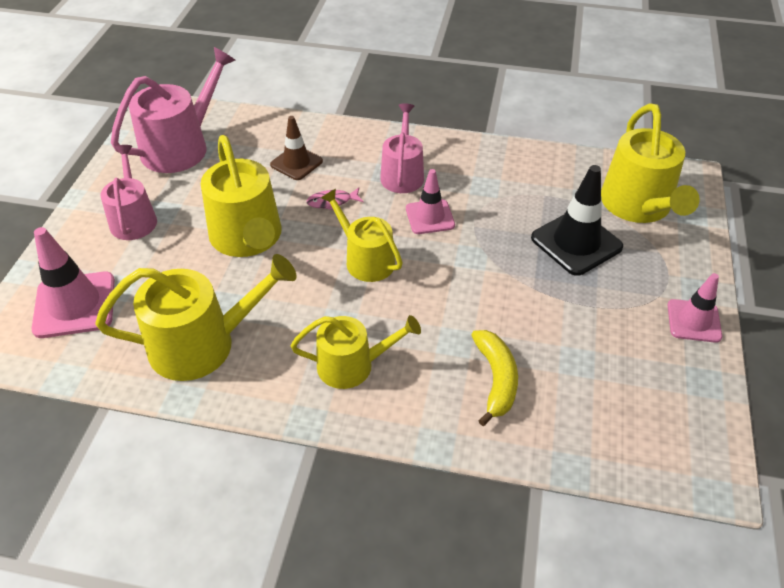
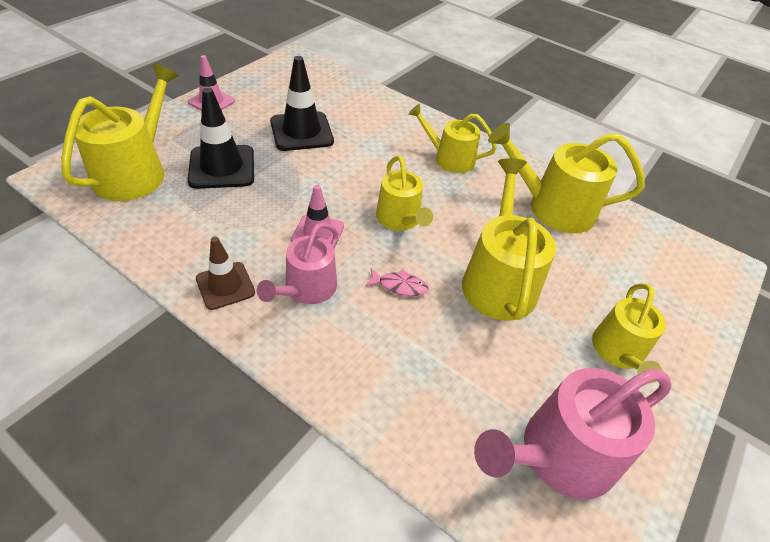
camera: 160 degrees left, 0 degrees up
pink traffic cone [31,227,115,338] -> none
pink watering can [100,145,157,240] -> yellow watering can [592,283,666,383]
brown traffic cone [270,116,323,180] -> brown traffic cone moved to [196,237,255,310]
yellow banana [471,330,518,426] -> none
none -> black traffic cone [270,56,334,151]

